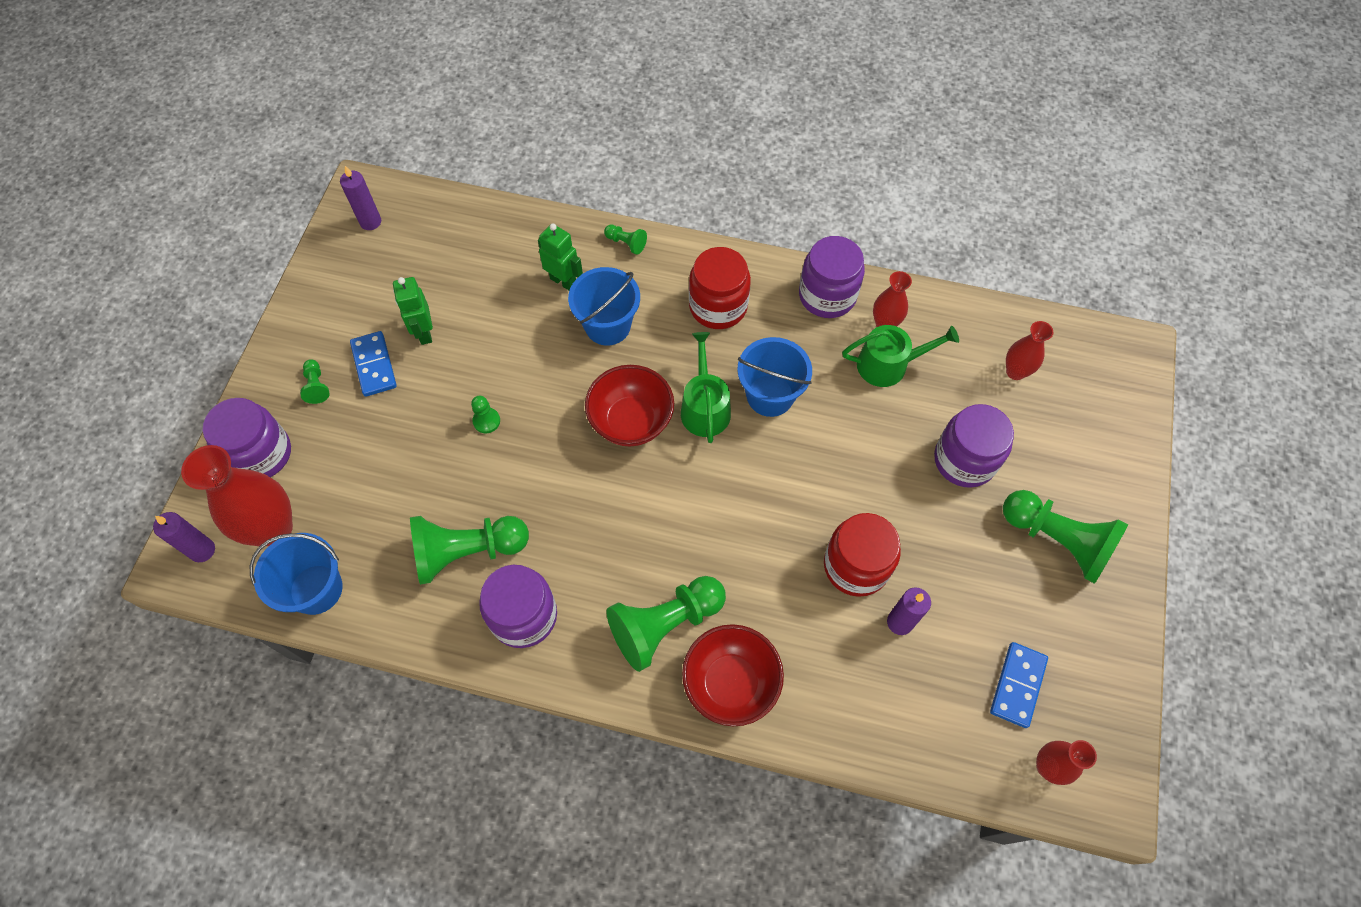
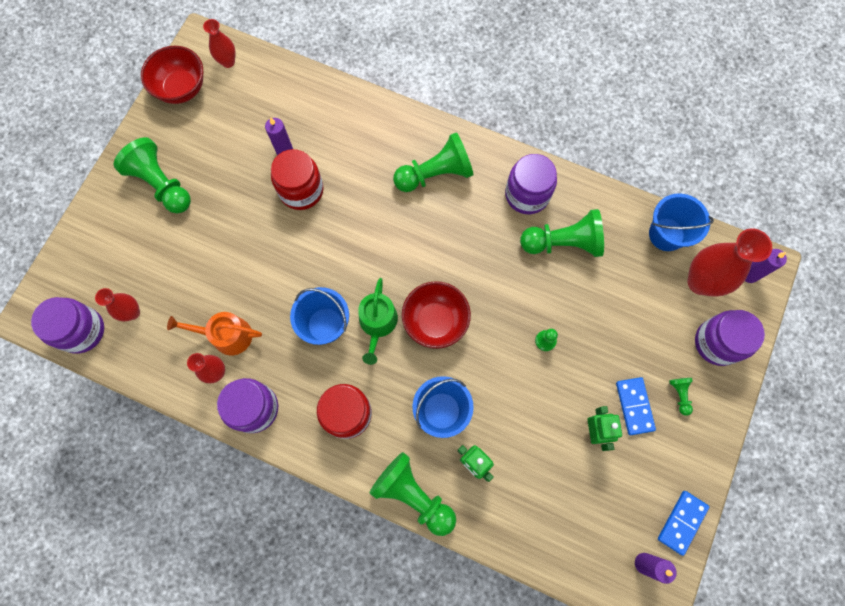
camera: 170 degrees left, 10 degrees up
green pawn [604,225,647,255] -> green pawn [369,452,456,536], size x2.27
red bowl [682,624,784,726] -> red bowl moved to [141,46,203,104]
green watering can [842,325,959,387] -> orange watering can [167,312,262,356]
purple jar [934,404,1014,488] -> purple jar moved to [31,297,104,354]
blue domino [990,642,1048,728] -> blue domino moved to [658,491,709,556]

